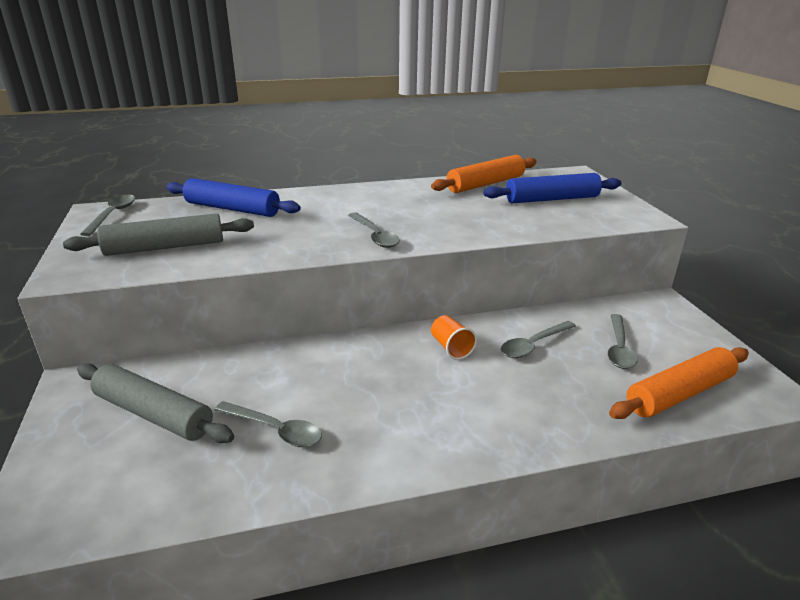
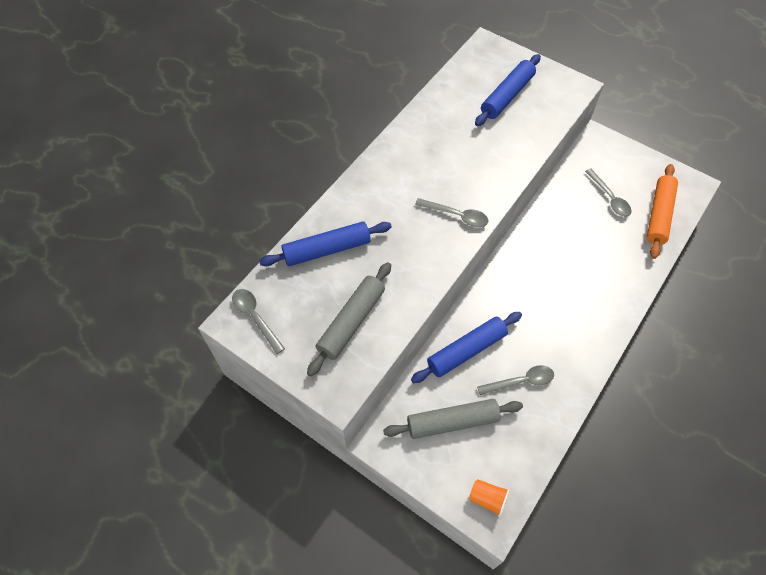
camera: 40 degrees left, 30 degrees up
orange rolling pin [431,155,537,193] -> none
orange cup [431,315,477,360] -> orange cup moved to [469,479,510,517]
grey spoon [501,321,576,358] -> none
none -> blue rolling pin [411,312,522,383]

